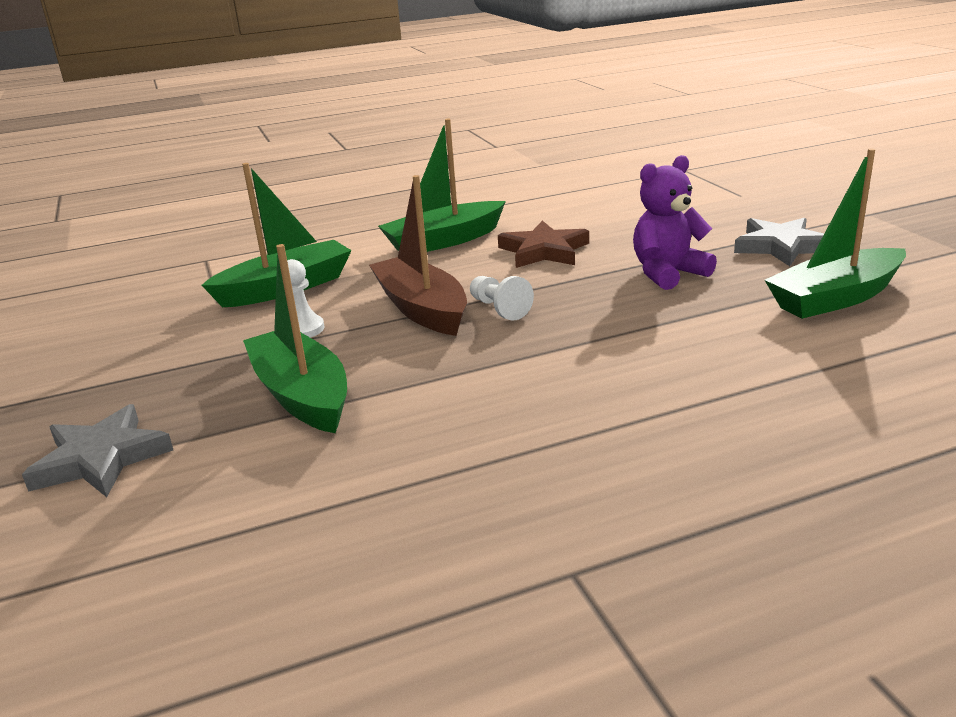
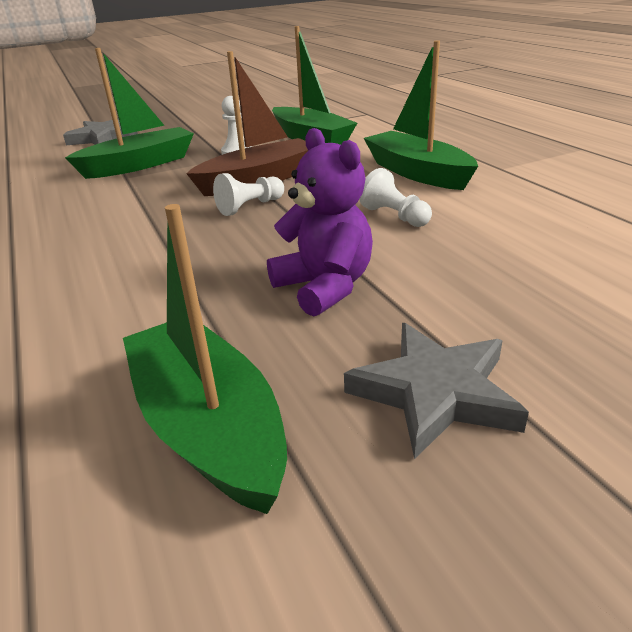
camera: 85 degrees right, 5 degrees up
brown star [498,220,589,268] -> white pawn [359,168,432,227]

